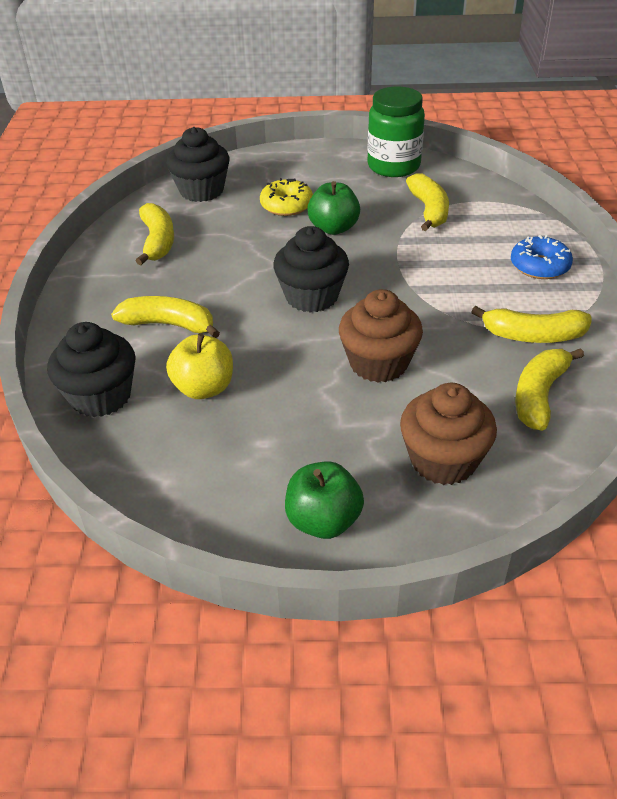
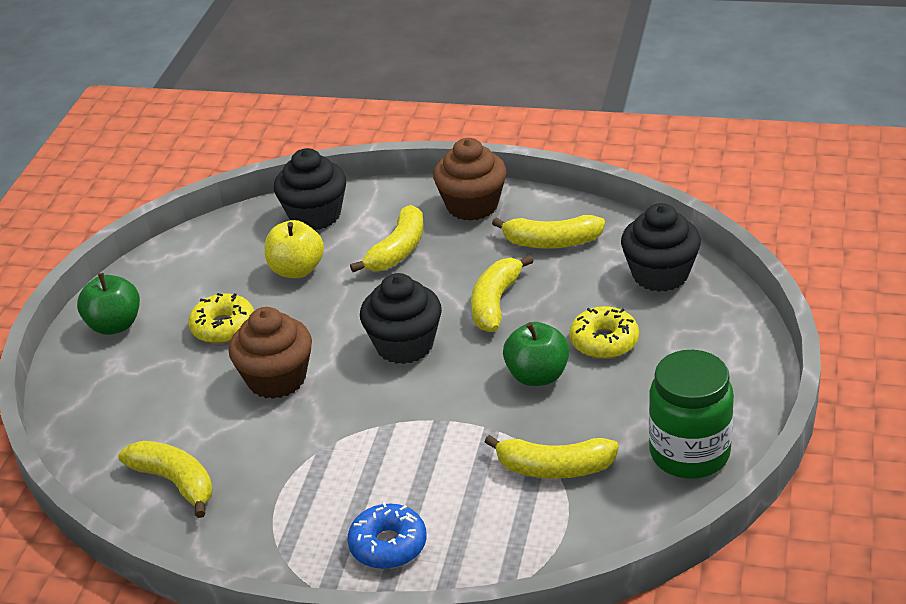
camera: 105 degrees right, 5 degrees down
brown cupcake [400,383,497,485] -> brown cupcake moved to [433,138,507,221]
yellow banana [471,306,592,343] -> yellow banana moved to [471,255,533,332]
none -> yellow donut [188,293,254,344]

